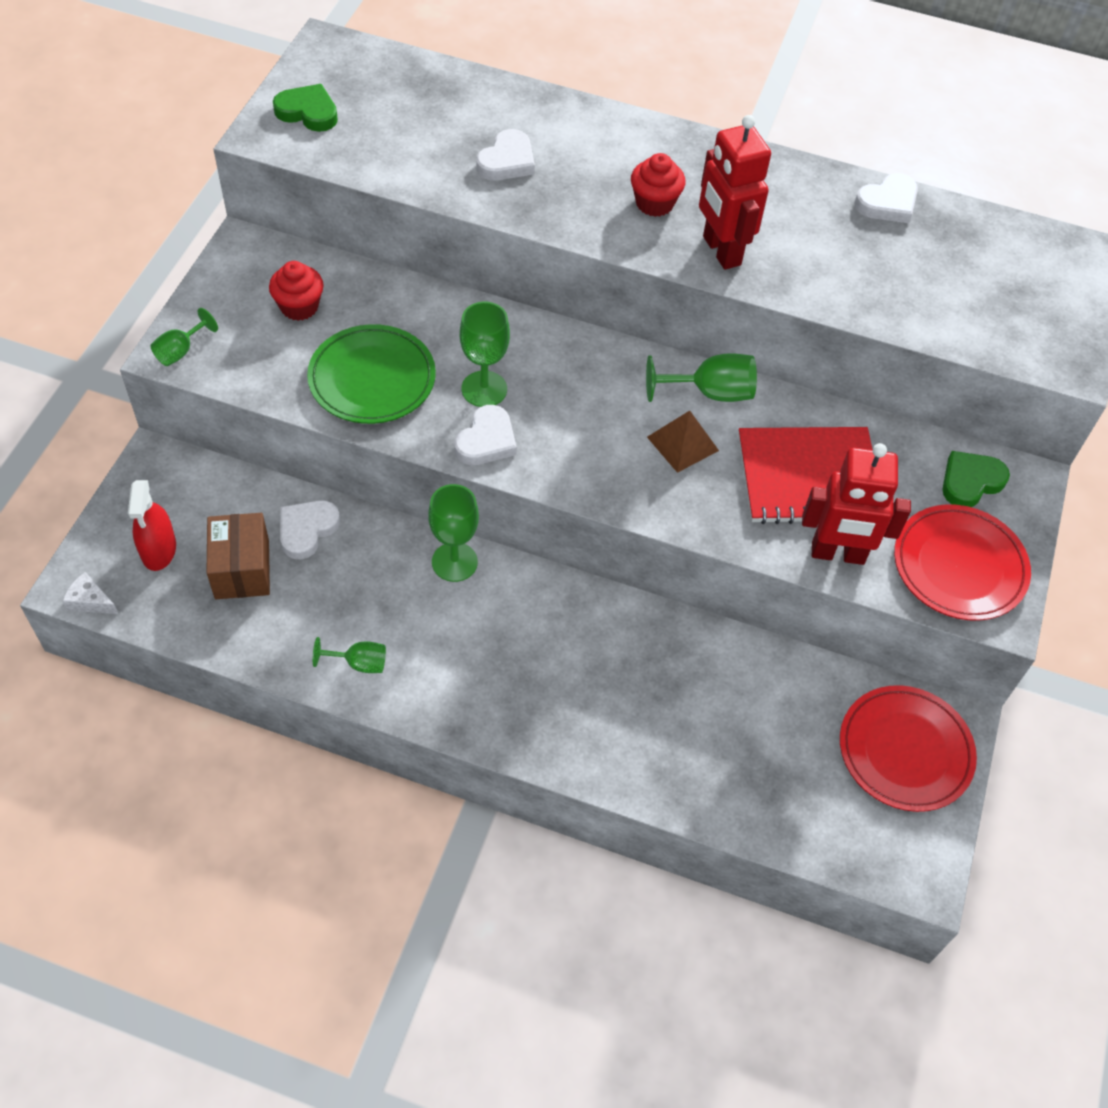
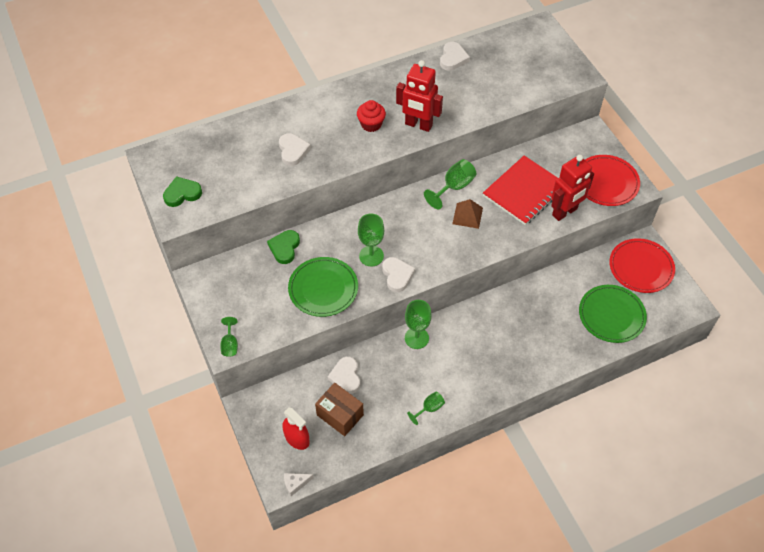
camera: 40 degrees left, 0 degrees up
red cupcake [269,261,324,321] -> none
green heart [943,451,1010,507] -> green heart moved to [267,230,300,264]
none -> green plate [579,285,647,343]

